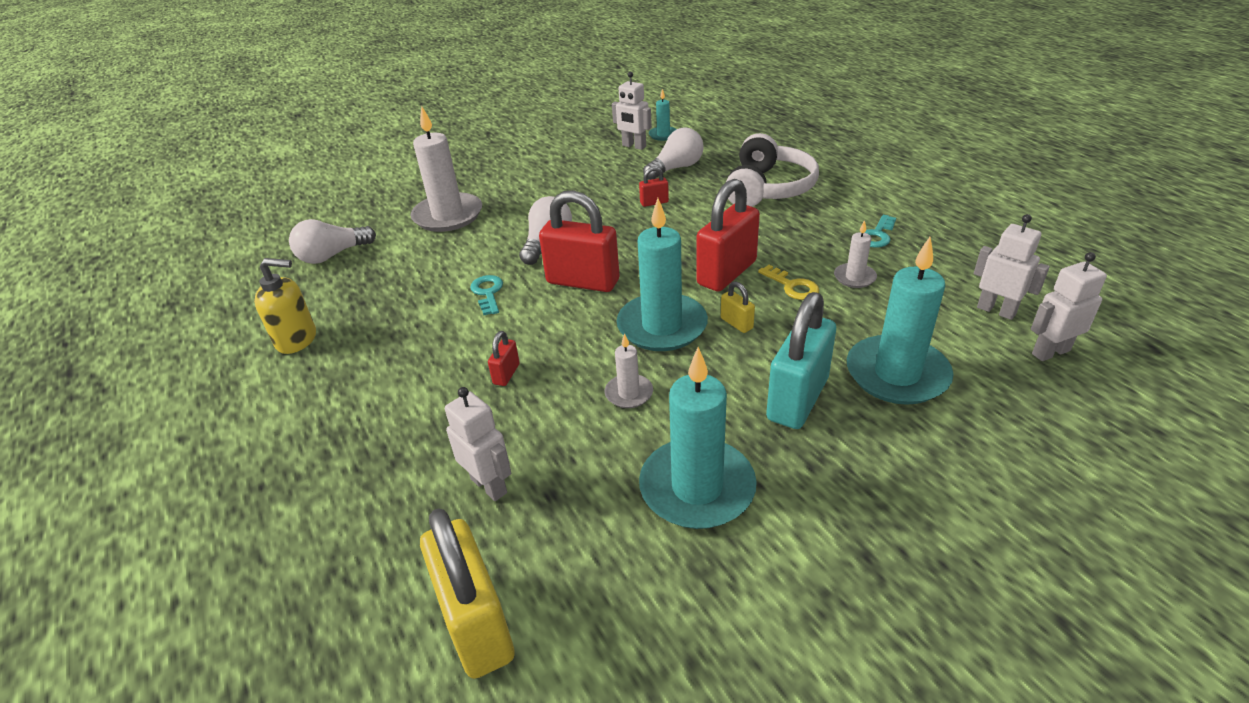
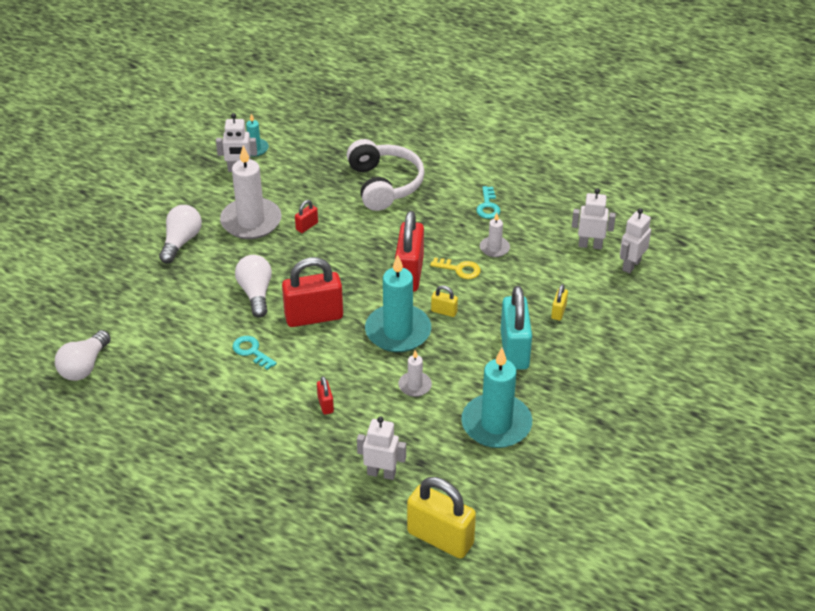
camera: 35 degrees left, 5 degrees up
yellow soap dispenser [254,258,316,354] -> none
white candle [411,105,482,232] -> white candle moved to [220,145,282,239]
white light bulb [643,128,704,180] -> white light bulb moved to [159,205,202,263]
turquoise candle [847,237,954,405] -> yellow padlock [551,284,568,321]

